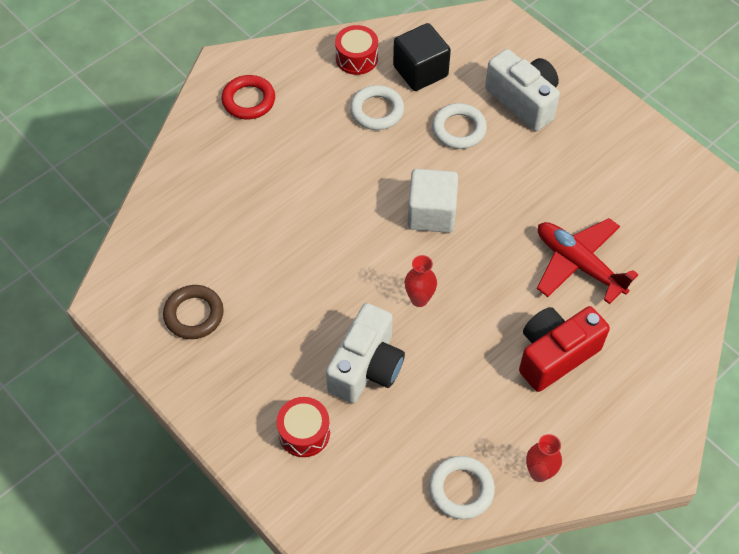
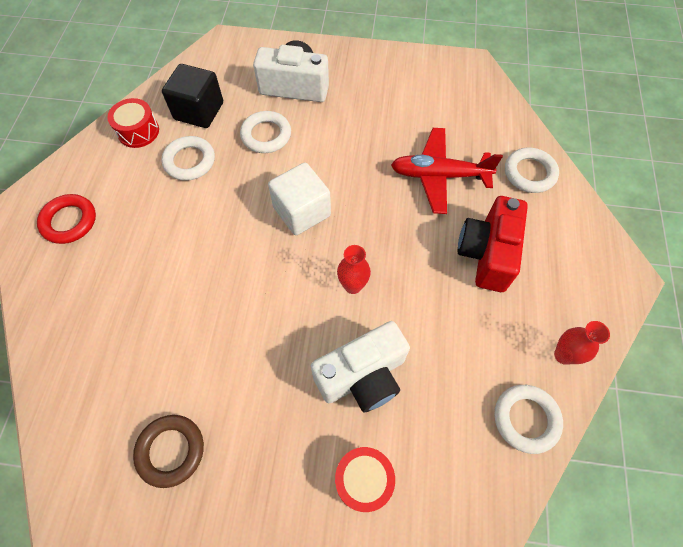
camera: 40 degrees left, 5 degrees up
white camera [326,303,405,403] -> white camera turned 75 degrees clockwise [311,321,410,412]
none -> white ring [505,147,559,193]

